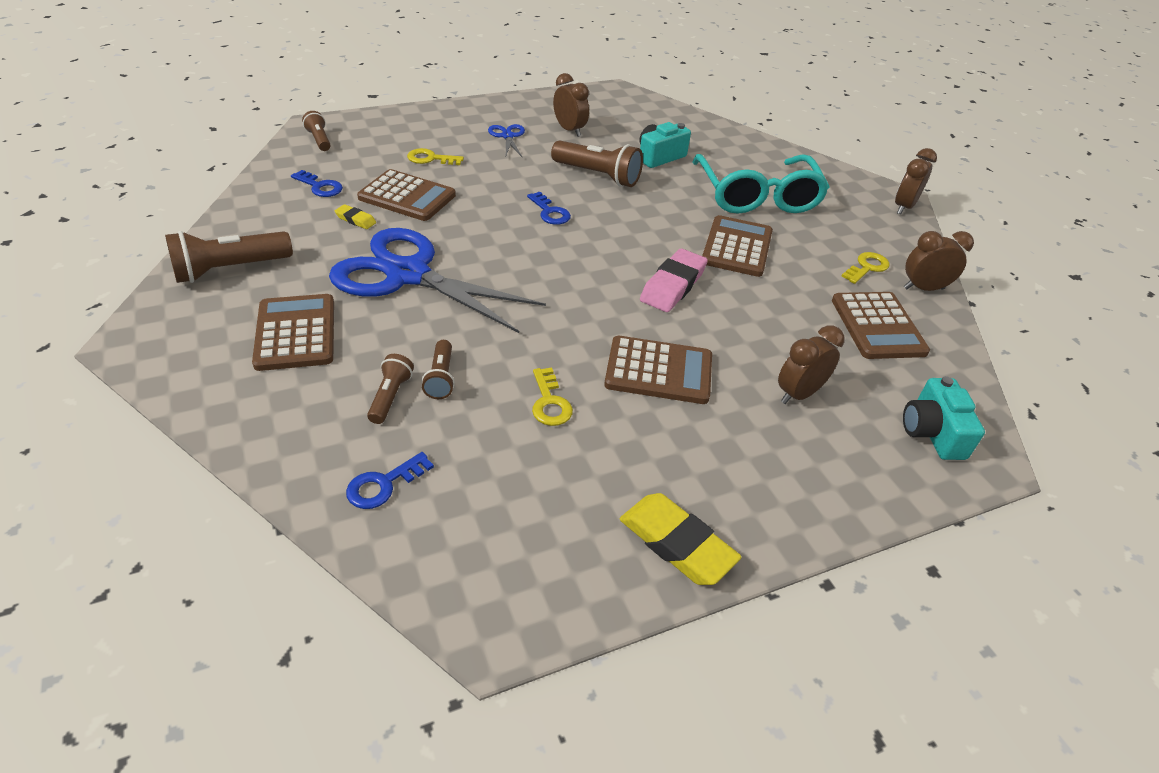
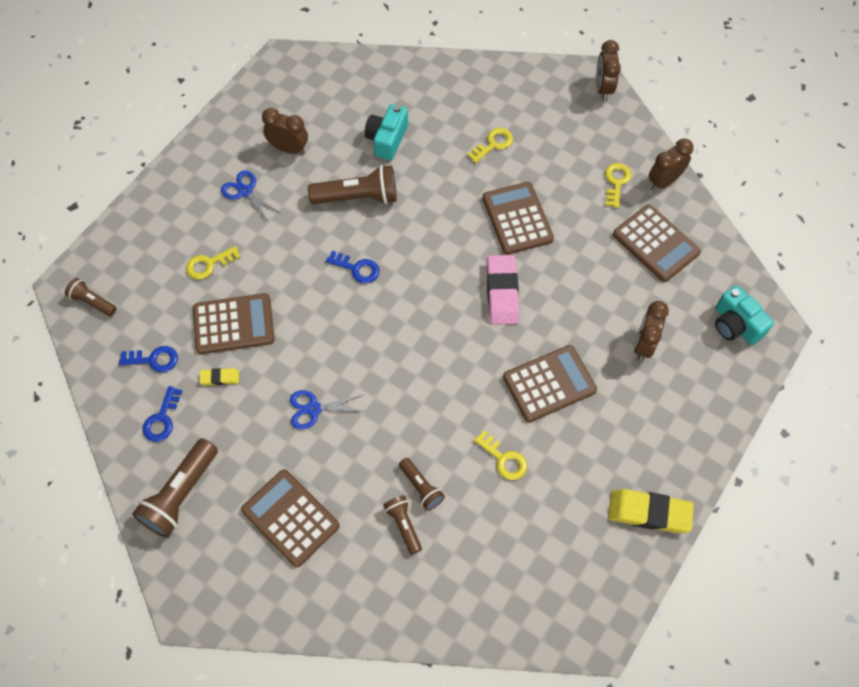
camera: 30 degrees left, 20 degrees up
blue scissors [329,228,546,333] -> blue scissors [290,390,363,429], size x0.41
blue key [346,452,434,509] -> blue key moved to [143,386,182,442]
turquoise glasses [692,154,829,214] -> yellow key [467,128,513,163]

